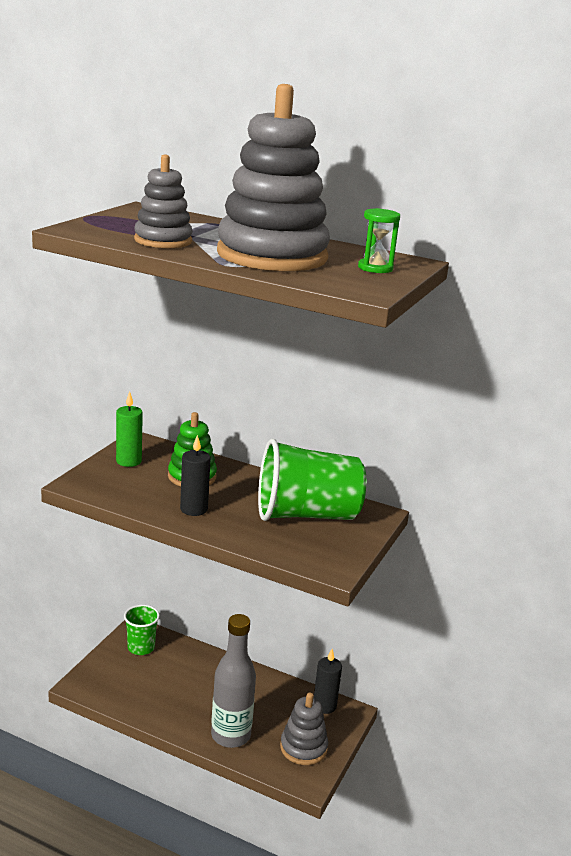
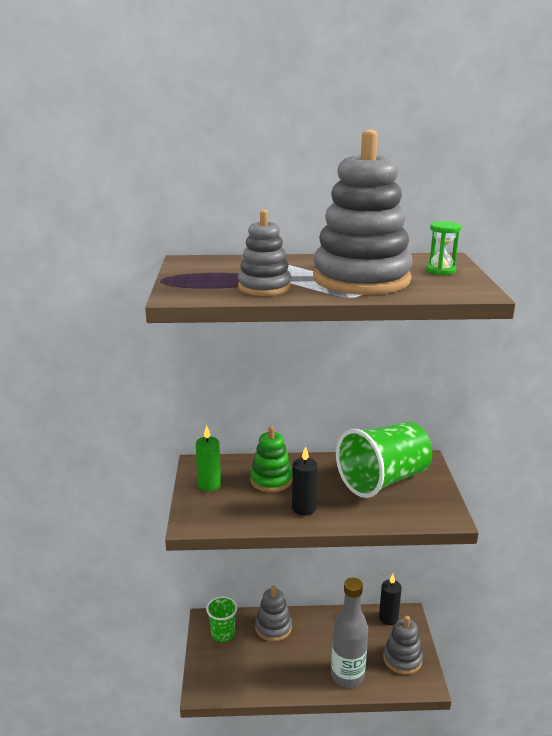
camera: 25 degrees left, 0 degrees up
none -> grey stacking toy [255,586,292,642]

